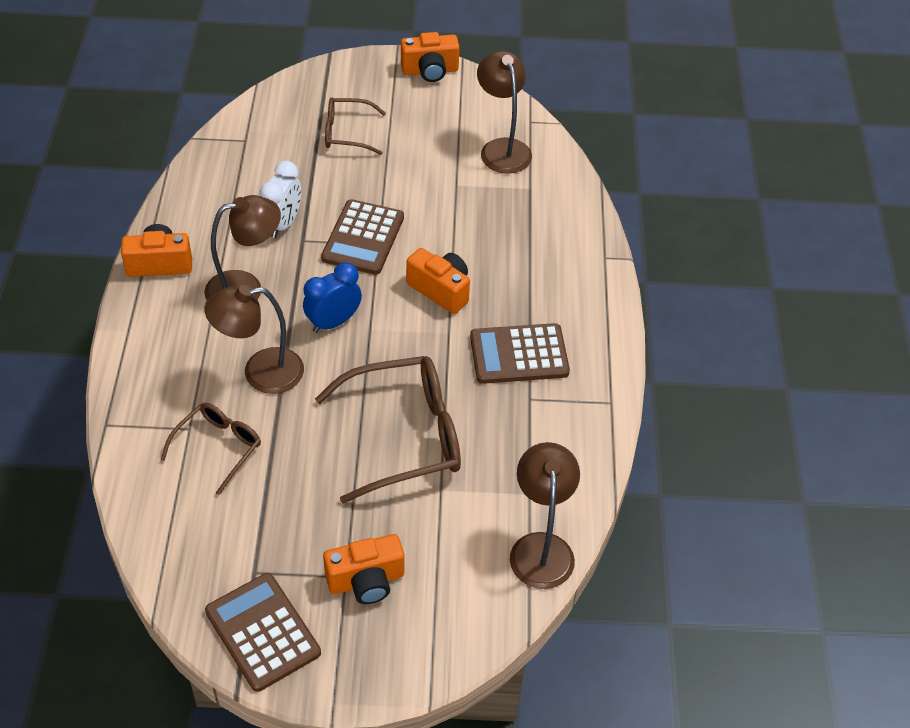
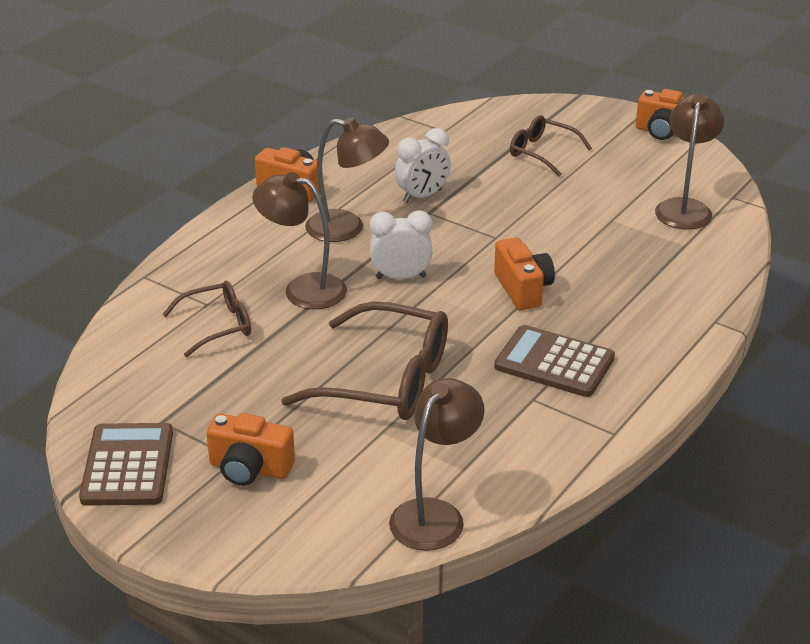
camera: 35 degrees right, 15 degrees down
blue clock [303,262,362,333] -> white clock [369,210,433,279]
brown calculator [321,199,404,275] -> none

